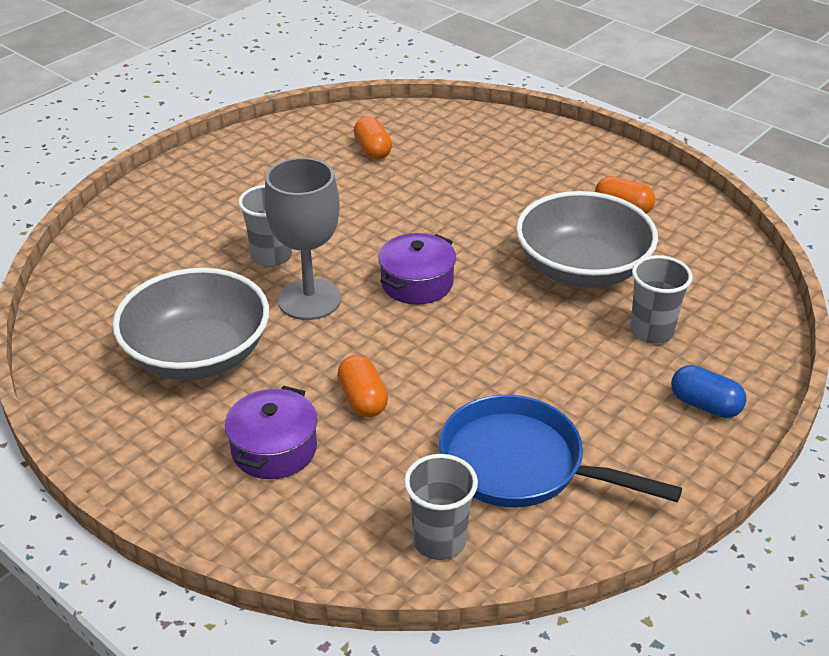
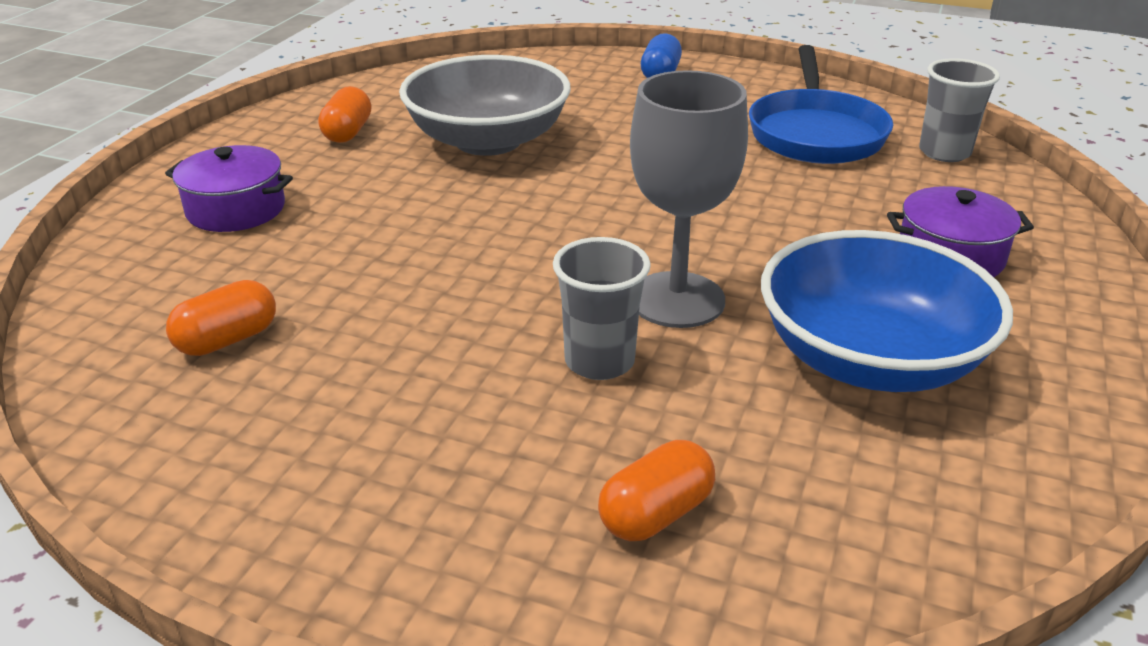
camera: 110 degrees left, 5 degrees down
grey bowl [113,268,269,380] -> blue bowl [761,230,1013,392]
orange capsule [337,355,388,417] -> orange capsule moved to [598,440,715,541]
purple pot [378,233,456,305] -> purple pot moved to [165,145,293,232]
grey cup [630,255,693,344] -> none

